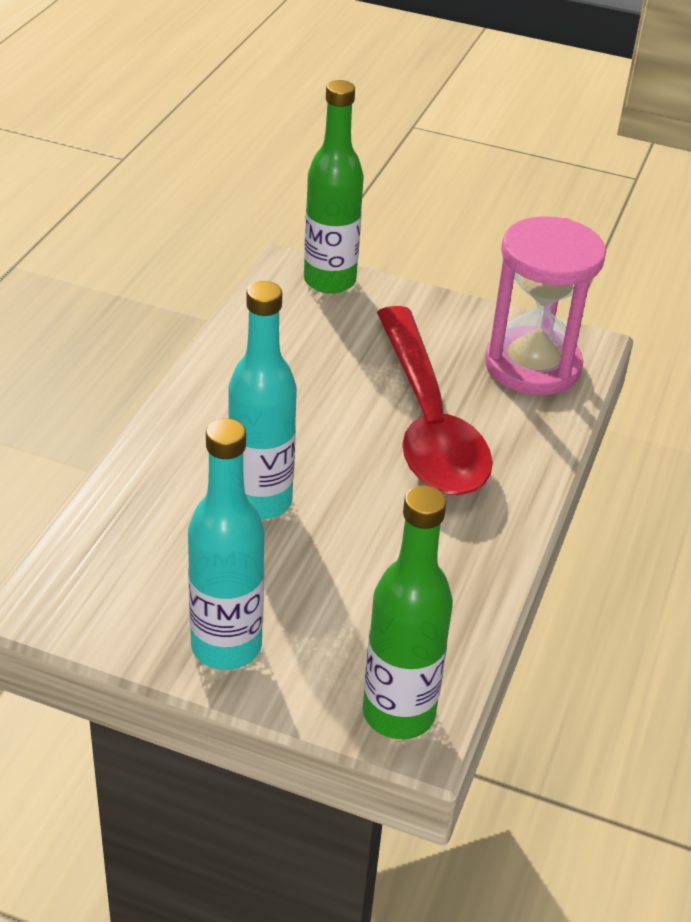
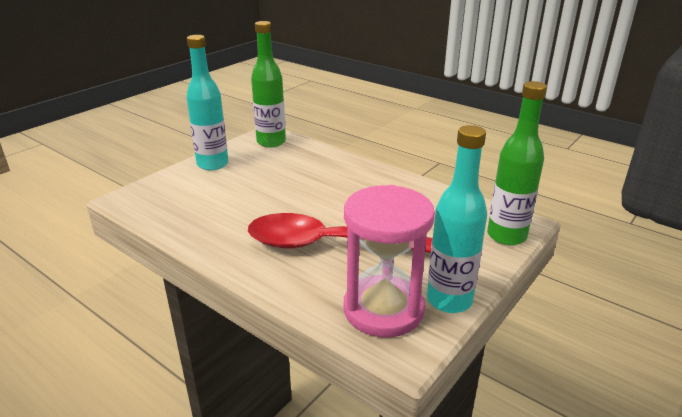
camera: 110 degrees right, 10 degrees down
turquoise bottle [229,281,297,520] -> turquoise bottle moved to [427,125,487,313]
green bottle [363,485,453,739] -> green bottle moved to [251,21,286,148]

